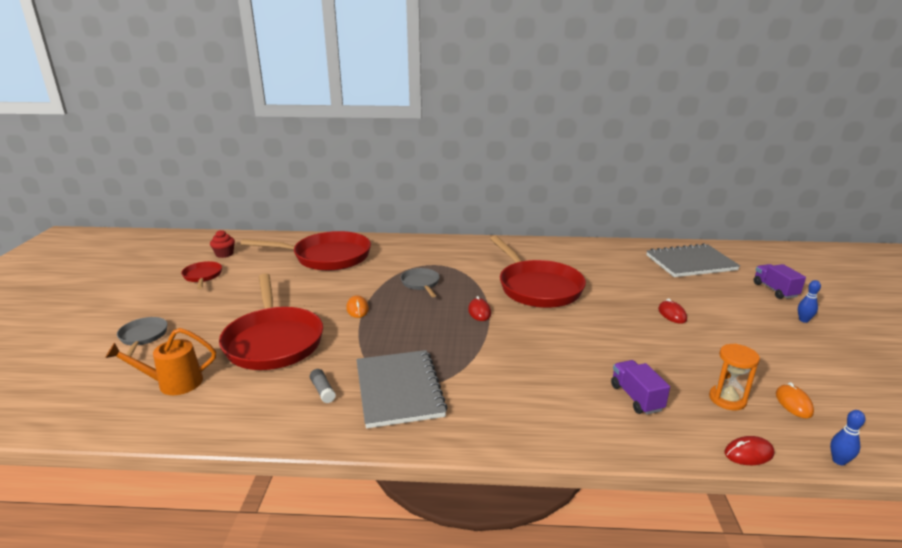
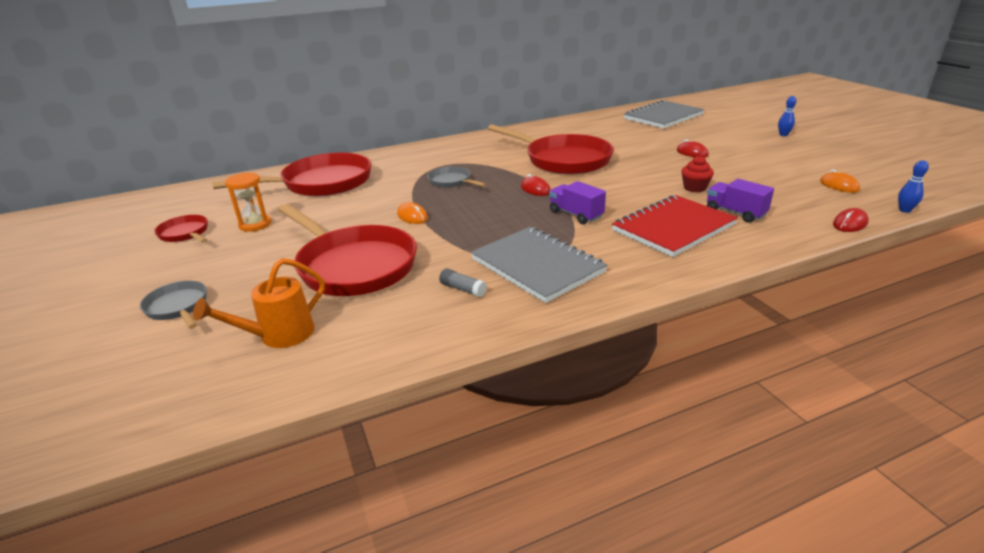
camera: 25 degrees left, 5 degrees up
red cupcake [210,230,235,258] -> red cupcake moved to [681,155,714,192]
orange hourglass [709,344,760,411] -> orange hourglass moved to [225,173,271,232]
purple truck [754,264,806,299] -> purple truck moved to [549,181,606,224]
none -> red notebook [612,195,738,257]

